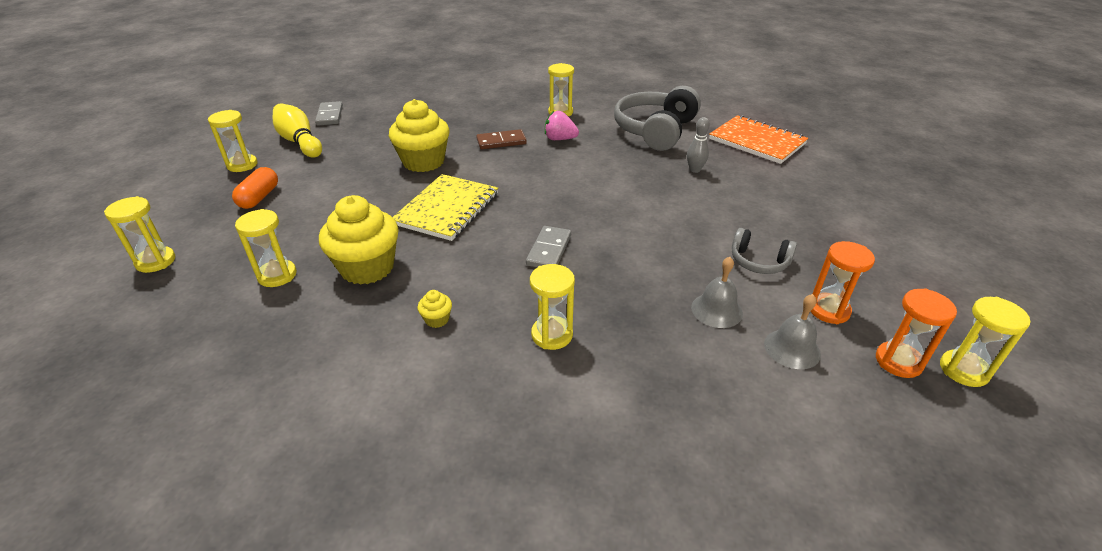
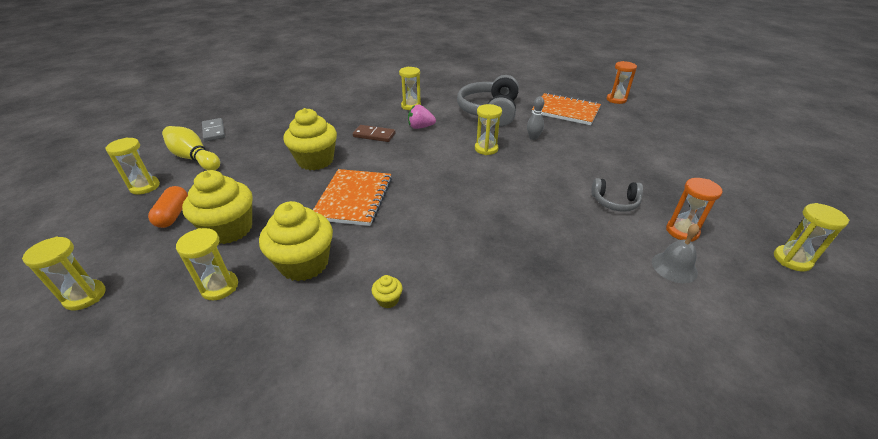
camera: 15 degrees left, 0 degrees up
yellow notebook [393,174,498,241] -> orange notebook [313,169,392,226]
brown domino [476,129,527,149] -> brown domino turned 45 degrees clockwise [353,125,396,142]
grey domino [526,226,571,267] -> none
yellow hourglass [530,264,575,350] -> yellow hourglass moved to [475,104,502,155]
grey bell [691,257,743,328] -> none
orange hourglass [876,288,957,378] -> orange hourglass moved to [607,61,637,104]
none -> yellow cupcake [182,170,253,244]

